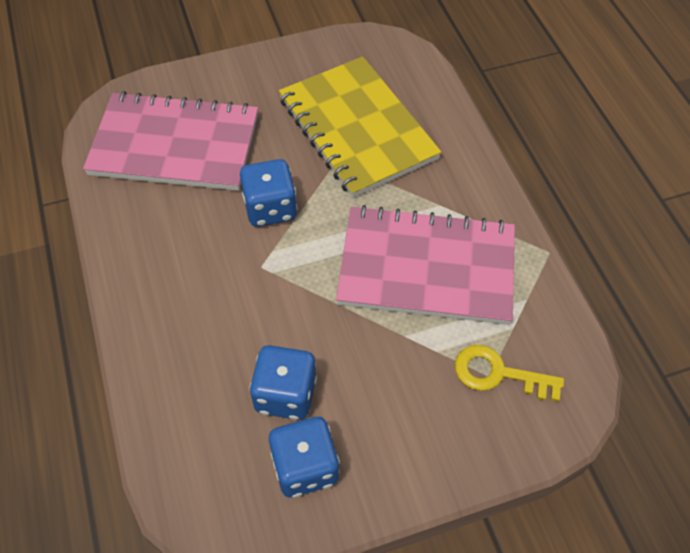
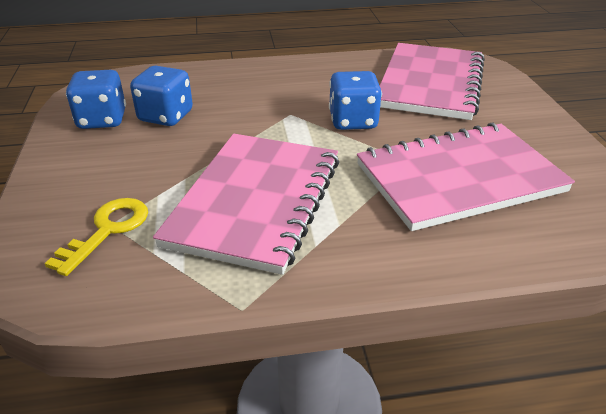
camera: 100 degrees right, 20 degrees down
yellow notebook [279,57,442,198] -> pink notebook [357,122,575,231]

